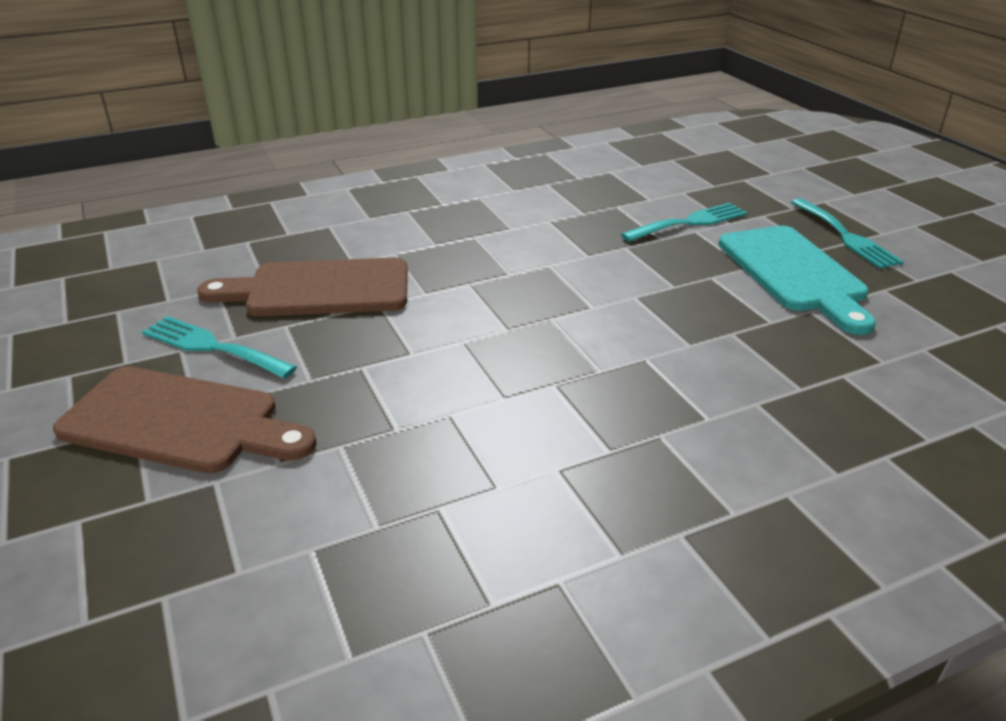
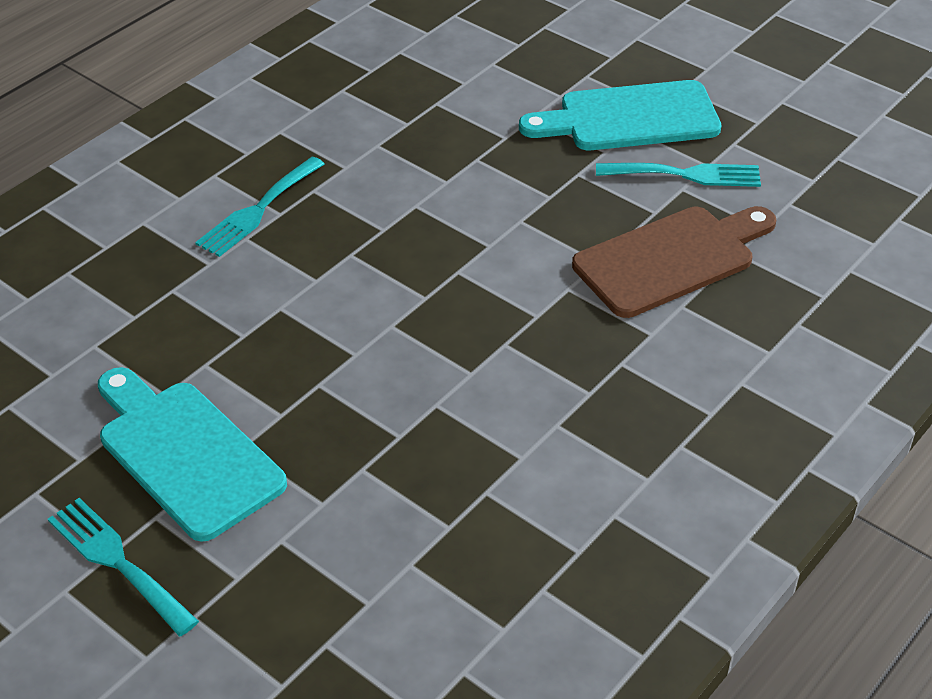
camera: 155 degrees right, 10 degrees up
brown cutting board [53,366,317,473] -> turquoise cutting board [519,80,721,150]
turquoise fork [621,203,747,242] -> turquoise fork moved to [195,157,324,257]

